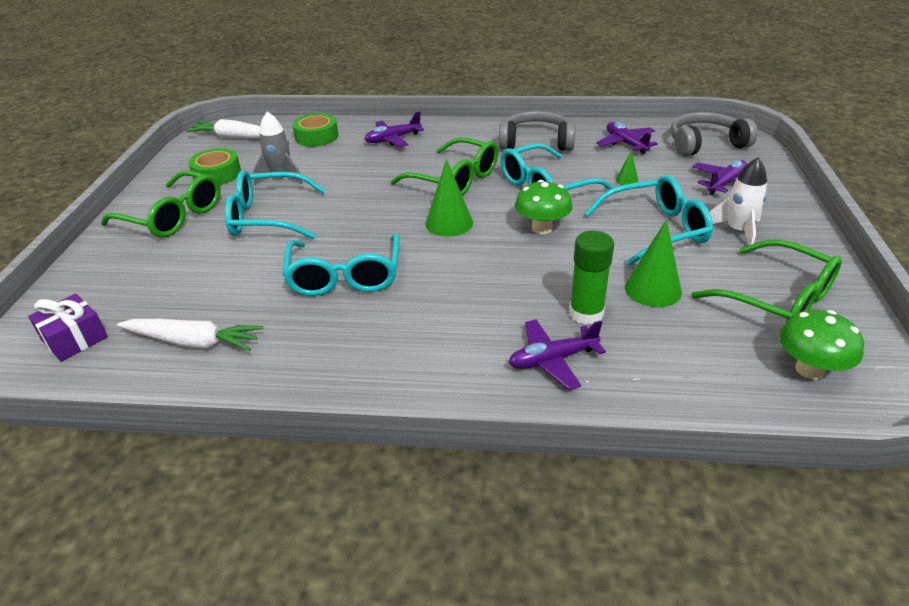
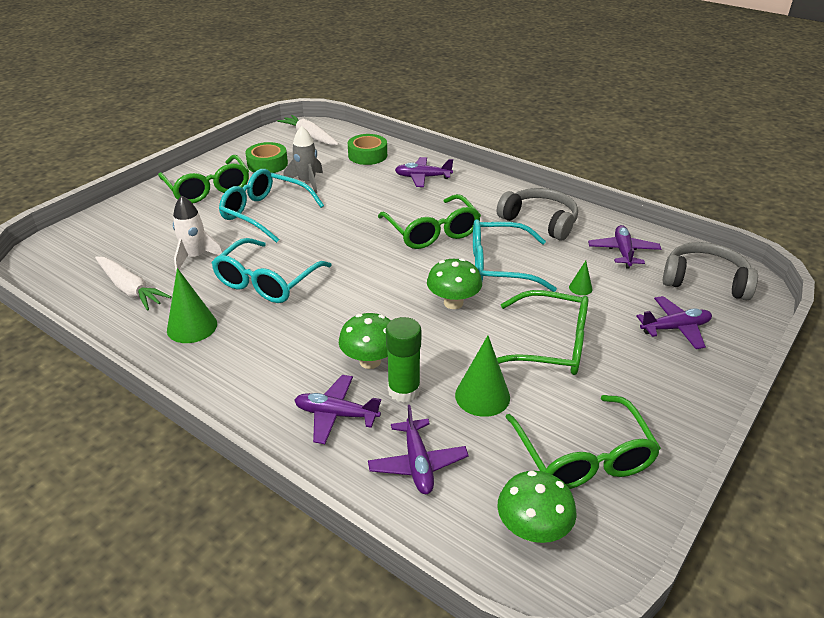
camera: 30 degrees right, 0 degrees up
purple gift [28,294,108,362] -> none
green cone [425,159,473,237] -> green cone moved to [167,268,217,343]
turquoise glasses [584,175,713,266] -> green glasses [497,290,588,375]
white rocket [710,158,767,245] -> white rocket moved to [173,195,223,271]
none -> green mushroom [339,313,391,369]
none -> purple plane [368,405,469,494]

